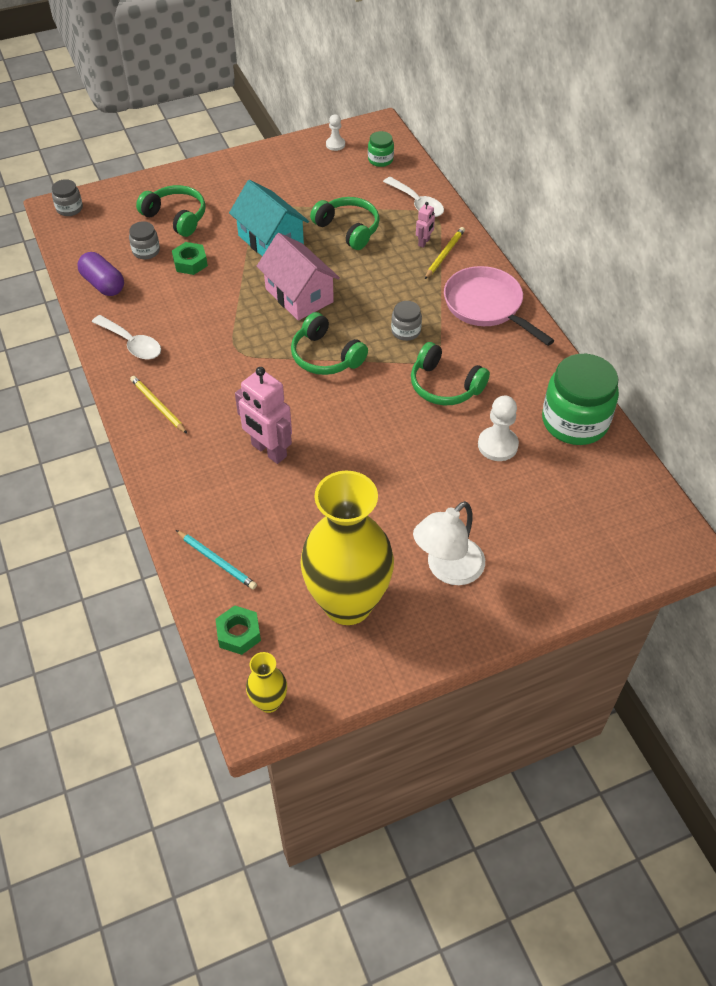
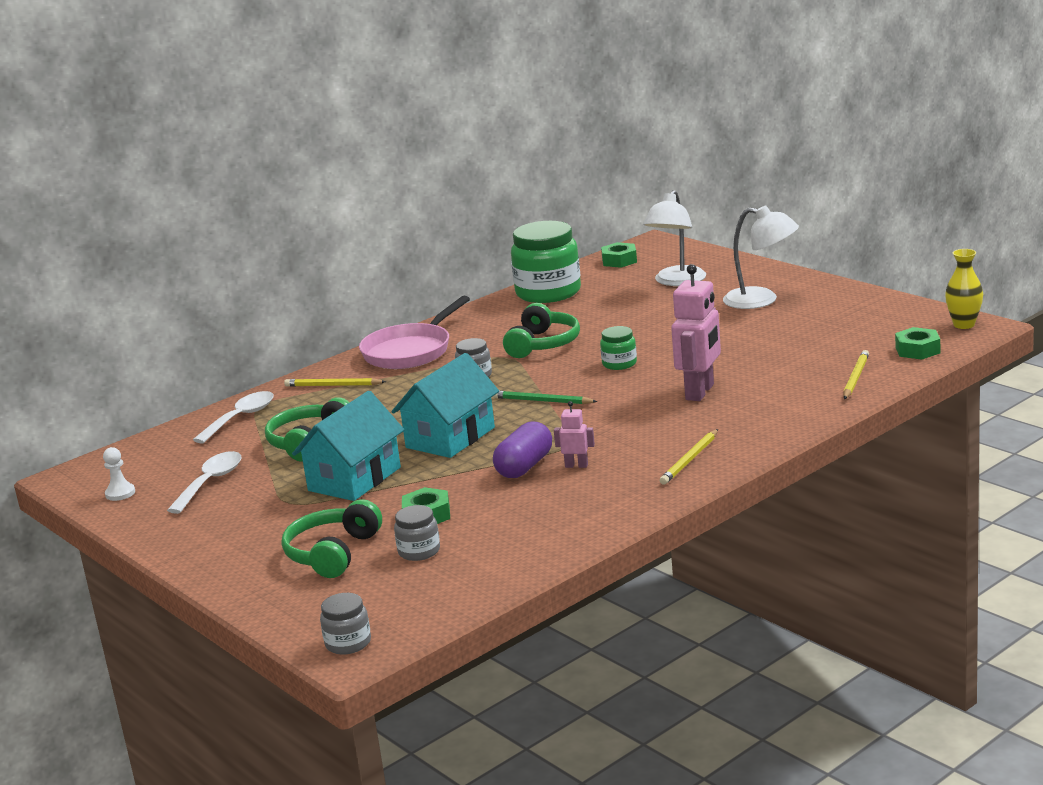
camera: 105 degrees left, 30 degrees down
purple capsule [77,252,124,296] -> purple capsule moved to [493,422,552,478]
white spoon [92,315,161,360] -> white spoon moved to [167,451,242,514]
turquoise pencil [176,530,257,589] -> yellow pencil [843,350,869,399]
pink house [256,233,340,321] -> turquoise house [392,353,499,458]
green headphones [291,312,368,375] -> green pencil [493,391,598,404]
yellow vase [300,471,394,625] -> none
green jar [368,131,394,167] -> green jar moved to [600,326,637,370]
pink robot [416,202,435,248] -> pink robot moved to [554,401,595,468]
white pawn [478,395,519,461] -> none
none -> green nut [601,242,637,268]
none -> white lamp [643,190,706,286]

